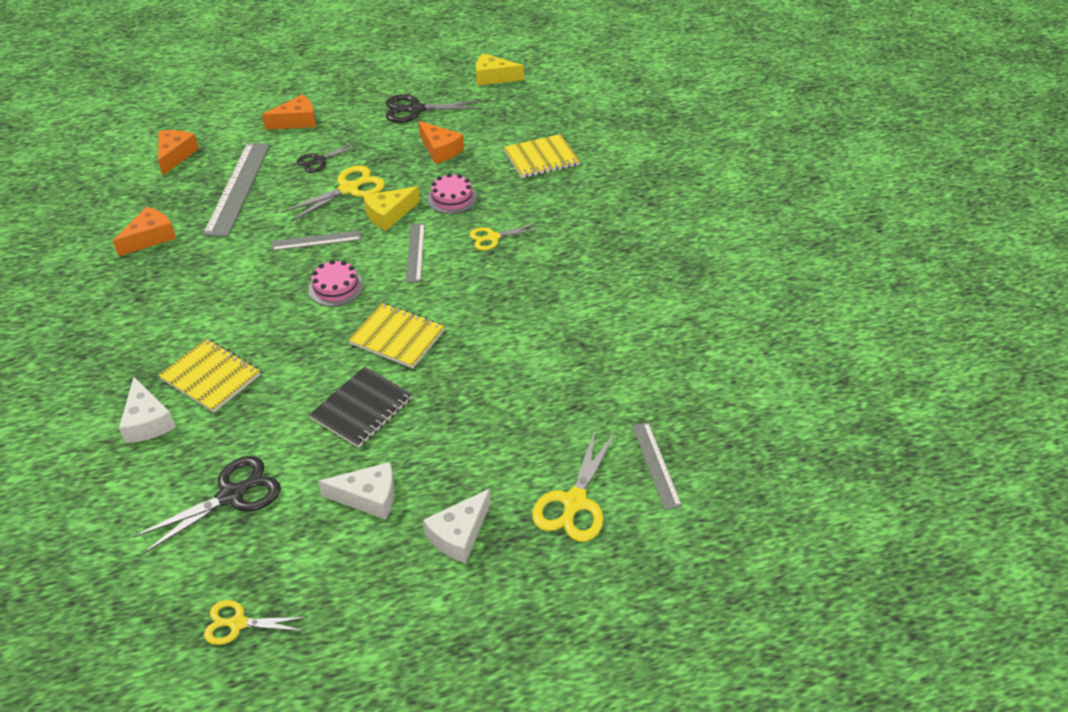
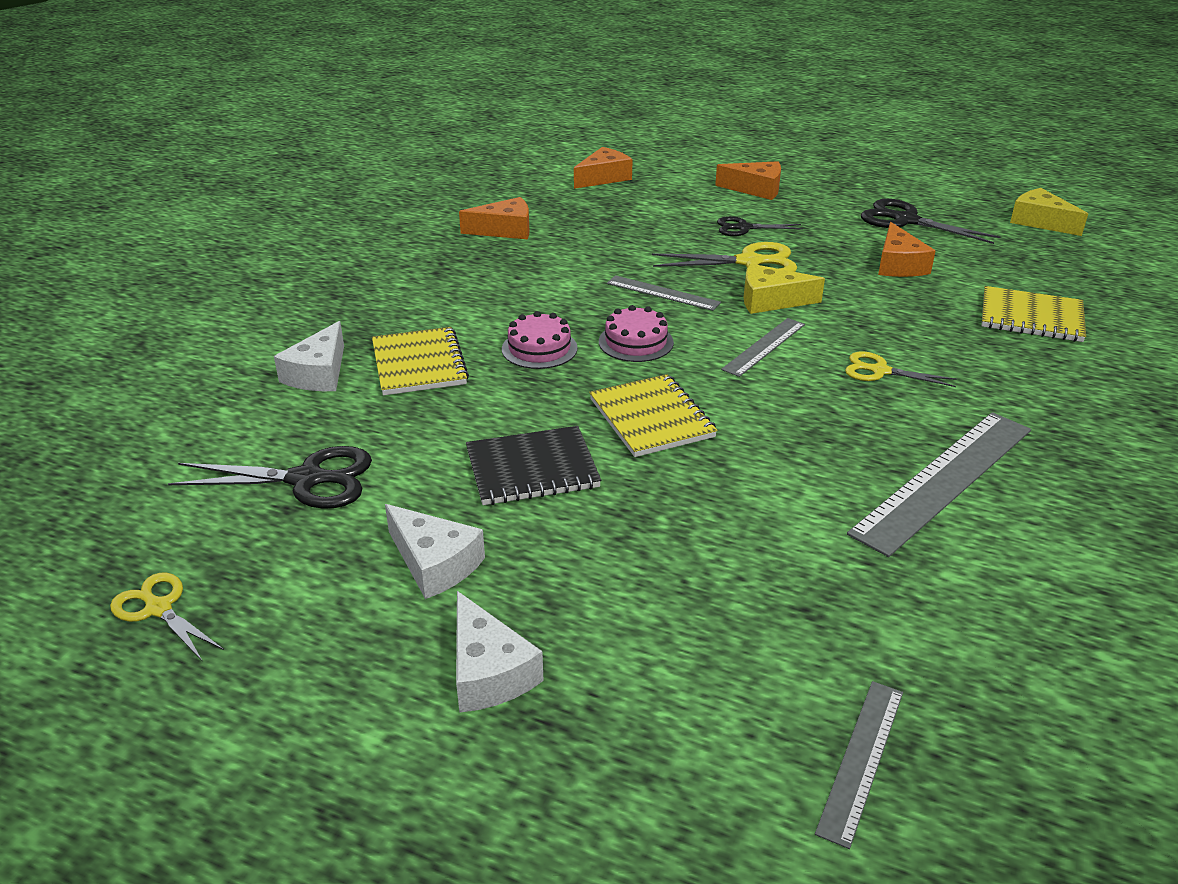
camera: 40 degrees right, 10 degrees down
grey ruler [203,143,270,237] -> grey ruler moved to [847,412,1031,557]
white cheese [423,489,491,563] -> white cheese turned 105 degrees counterclockwise [456,591,544,713]
pink cake [427,173,477,214] -> pink cake moved to [502,311,578,369]
yellow scissors [532,428,616,542] -> none

